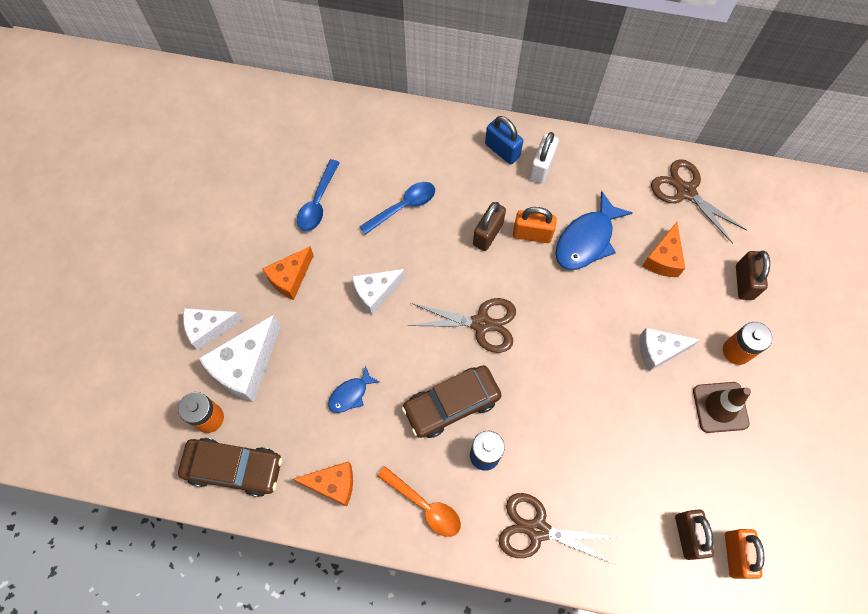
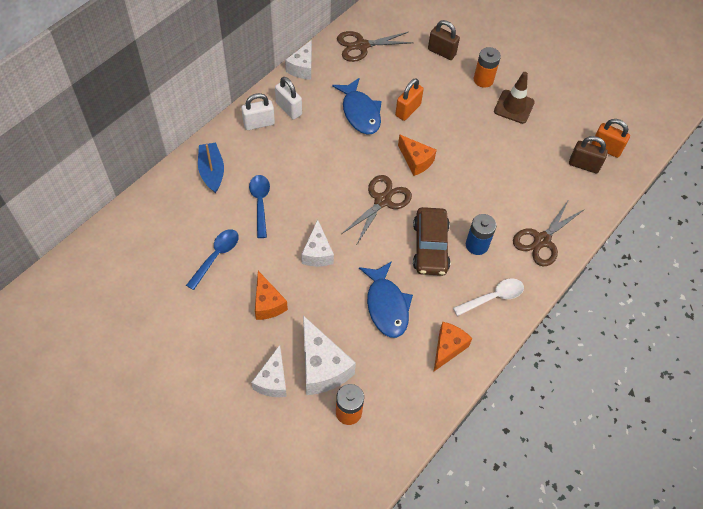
camera: 65 degrees left, 10 degrees down
brown car [178,438,282,497] -> none
blue spoon [297,159,340,231] -> blue spoon turned 105 degrees counterclockwise [186,229,239,290]
blue fish [328,366,380,413] -> blue fish [359,261,413,338], size x1.81
orange spoon [377,466,461,537] -> white spoon [453,278,524,316]
brown padlock [473,202,506,251] -> none
blue padlock [485,116,523,164] -> white padlock [241,93,275,130]
orange padlock [513,207,557,243] -> orange padlock moved to [395,78,424,121]
white cheese [639,328,700,371] -> white cheese moved to [285,40,312,80]
orange cheese [642,222,685,277] -> orange cheese moved to [398,134,437,176]
none -> blue boat [198,143,224,193]

